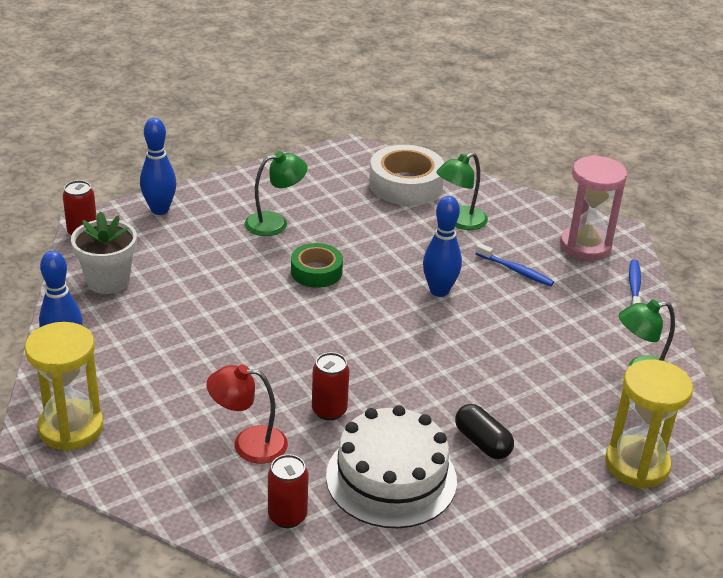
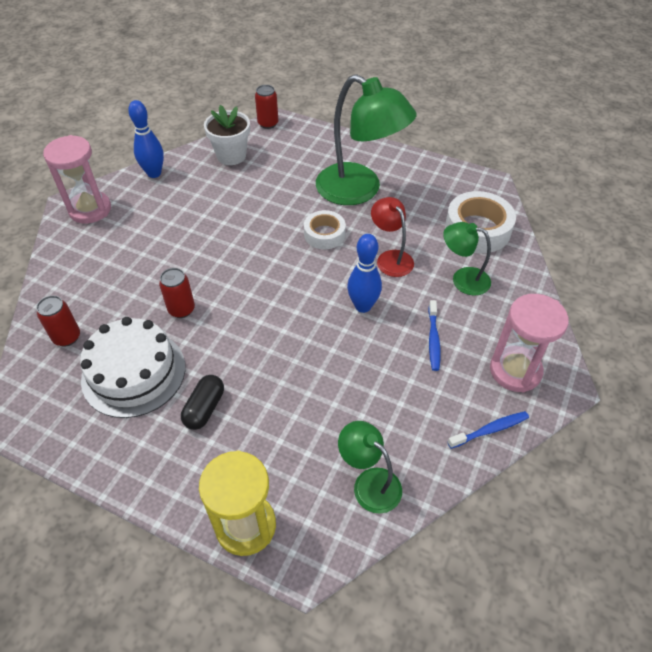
camera: 60 degrees right, 15 degrees up
yellow hourglass [25,322,103,451] -> pink hourglass [43,135,111,224]
blue bowling pin [140,118,176,215] -> none
red lamp [206,364,288,464] -> red lamp moved to [371,197,414,277]
green lamp [245,151,307,236] -> green lamp [316,74,417,205], size x1.93
green tape [291,243,343,288] -> white tape [304,210,346,249]

